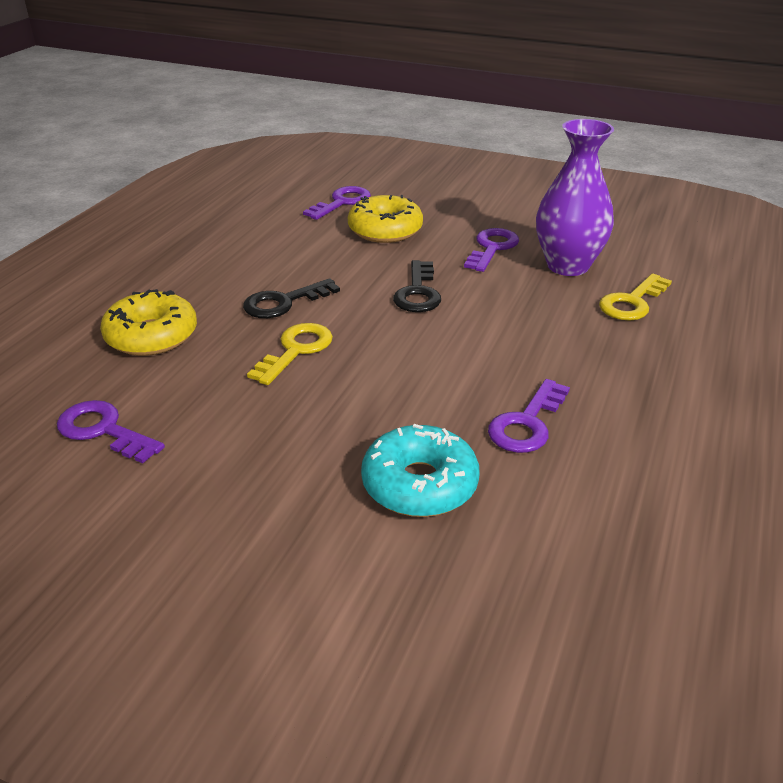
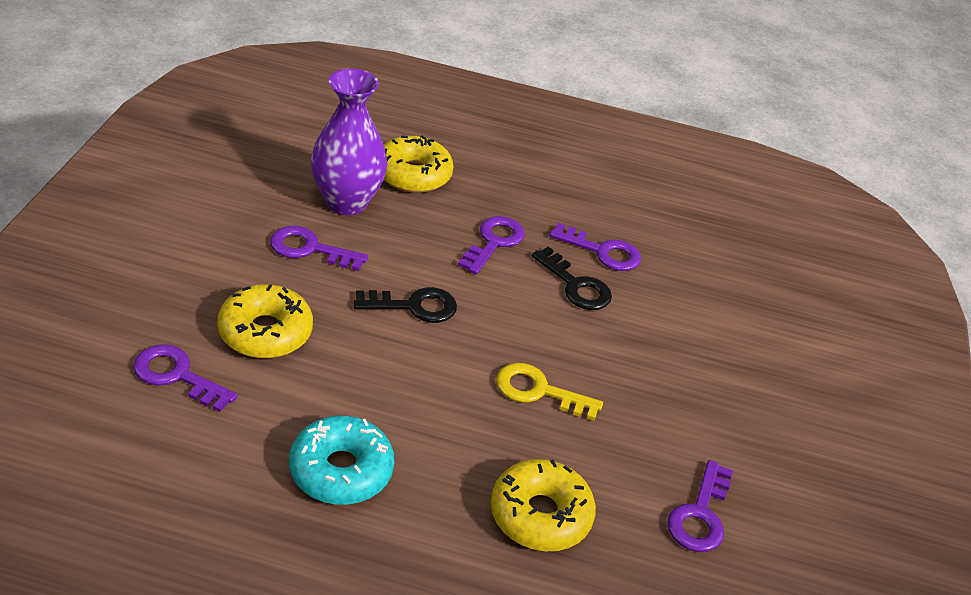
camera: 105 degrees left, 5 degrees up
black key [243,278,340,318] -> black key moved to [532,247,612,310]
turquoise donut [361,424,480,517] -> turquoise donut moved to [289,416,394,505]
yellow key [599,273,672,320] -> yellow donut [384,135,454,193]
none -> purple key [458,216,525,274]

